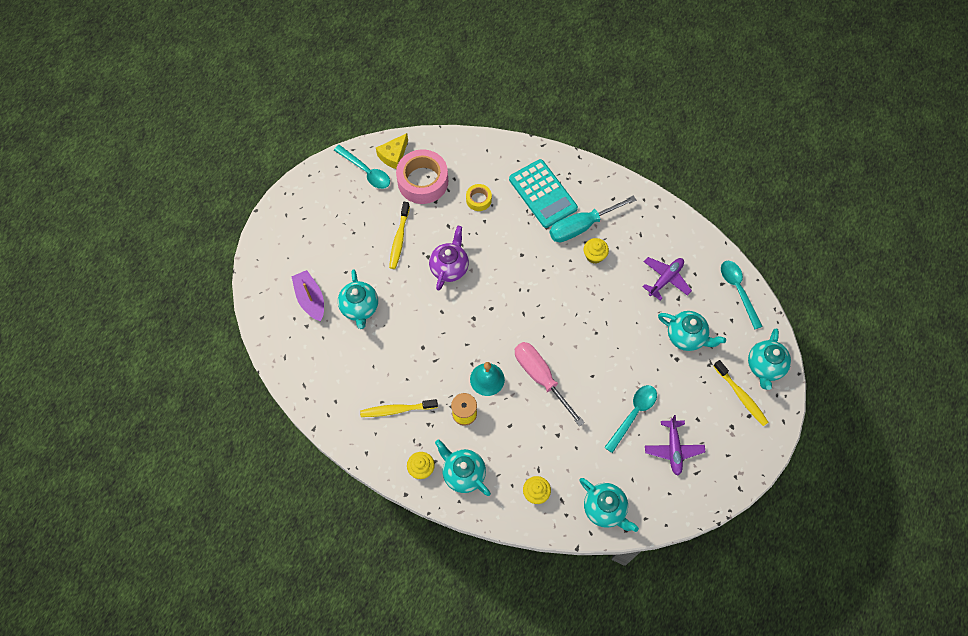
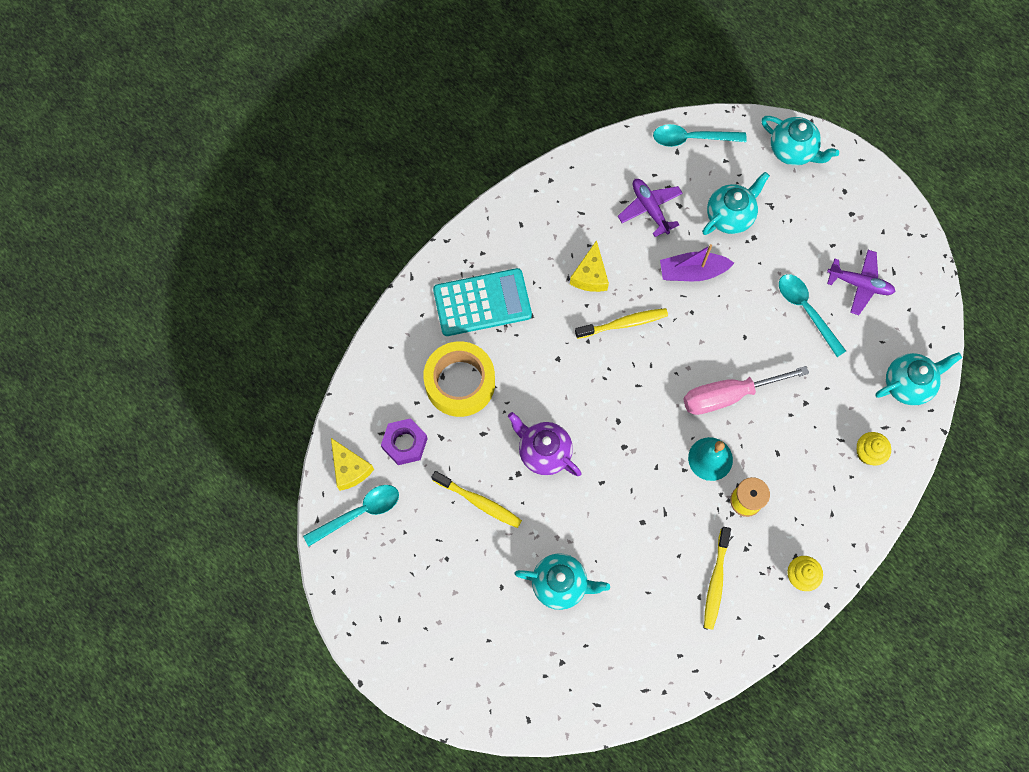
camera: 70 degrees left, 5 degrees up
purple boat [291,270,324,321] -> purple boat moved to [660,244,734,281]
pink tape [396,149,448,204] -> purple nut [381,418,428,465]
turquoise teapot [435,440,491,496] -> none
yellow tape [466,184,492,211] -> yellow tape [423,341,495,417], size x2.00
turquoise screwdriver [549,196,636,242] -> none
yellow cupcake [584,238,609,263] -> yellow cheese [570,240,609,292]
yellow toothbrush [713,360,768,426] -> yellow toothbrush moved to [575,308,668,339]

